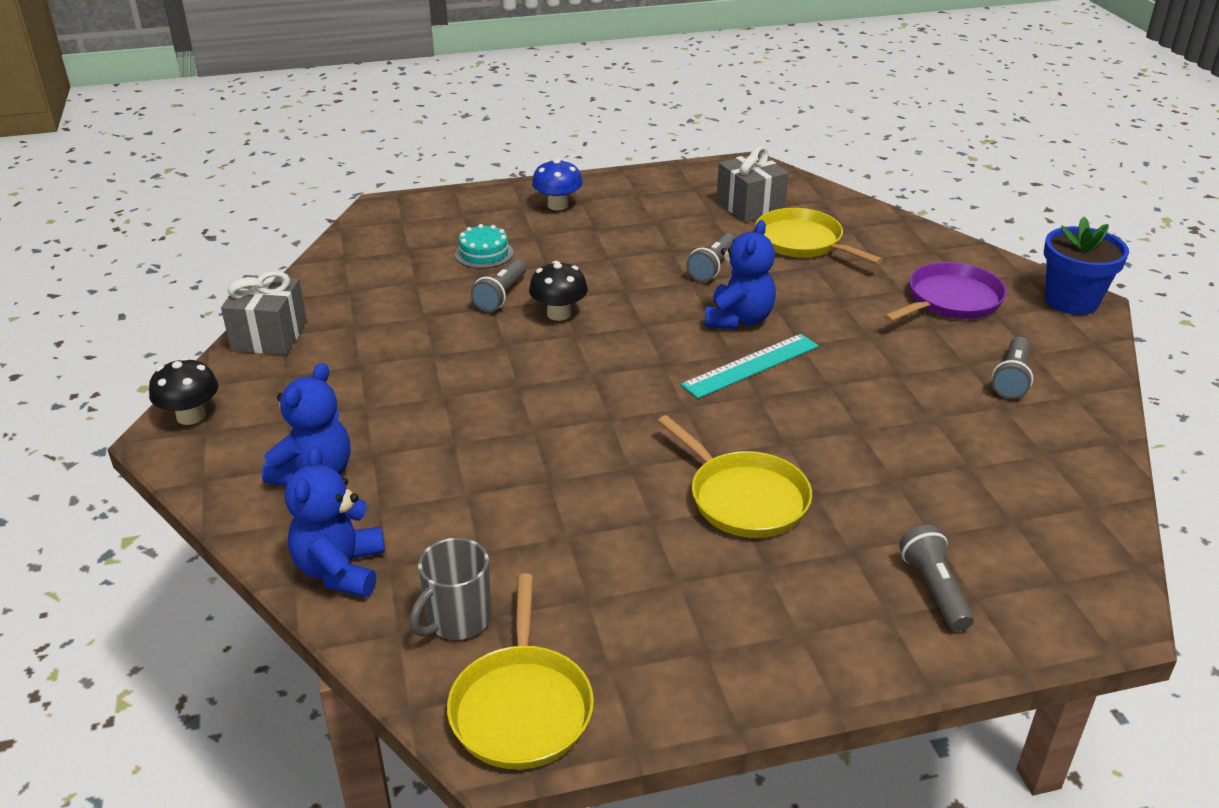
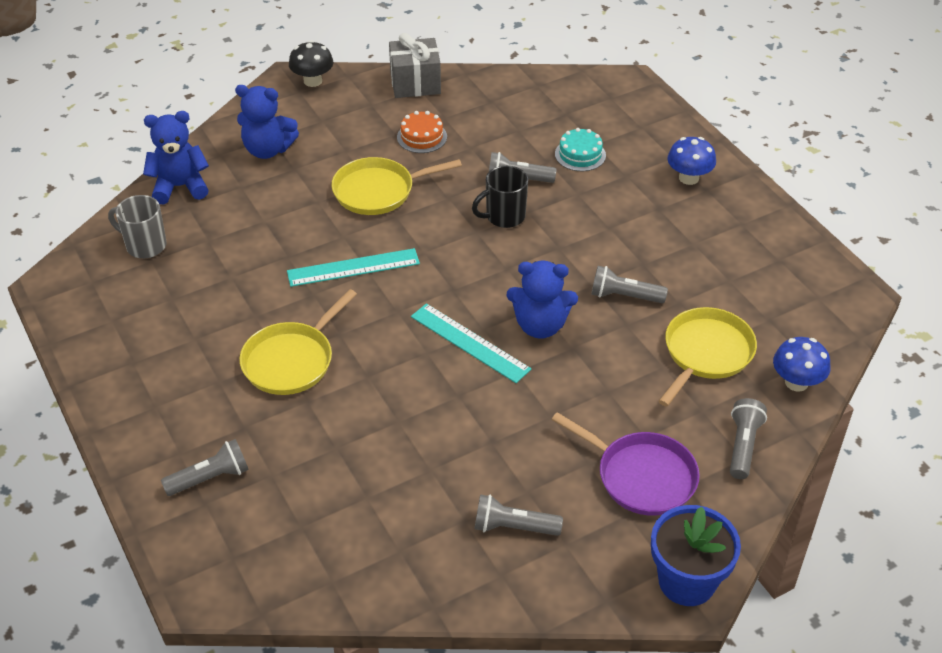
camera: 75 degrees right, 10 degrees up
yellow pan [447,573,594,769] -> yellow pan moved to [332,157,462,215]
black mushroom [529,261,588,321] -> black mug [472,166,528,228]
grey gift [717,146,789,223] -> none
none -> turquoise ruler [287,248,420,287]
none -> orange cake [397,111,447,153]
none -> grey flashlight [730,398,767,479]
none -> blue mushroom [773,337,830,392]

